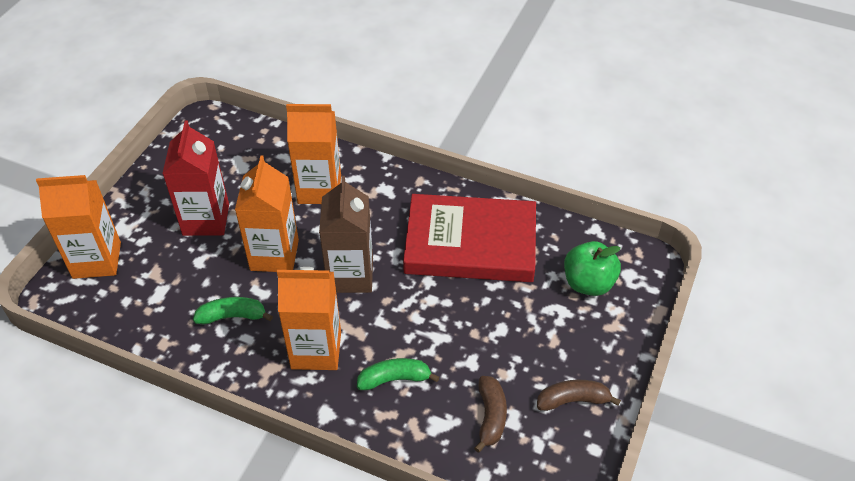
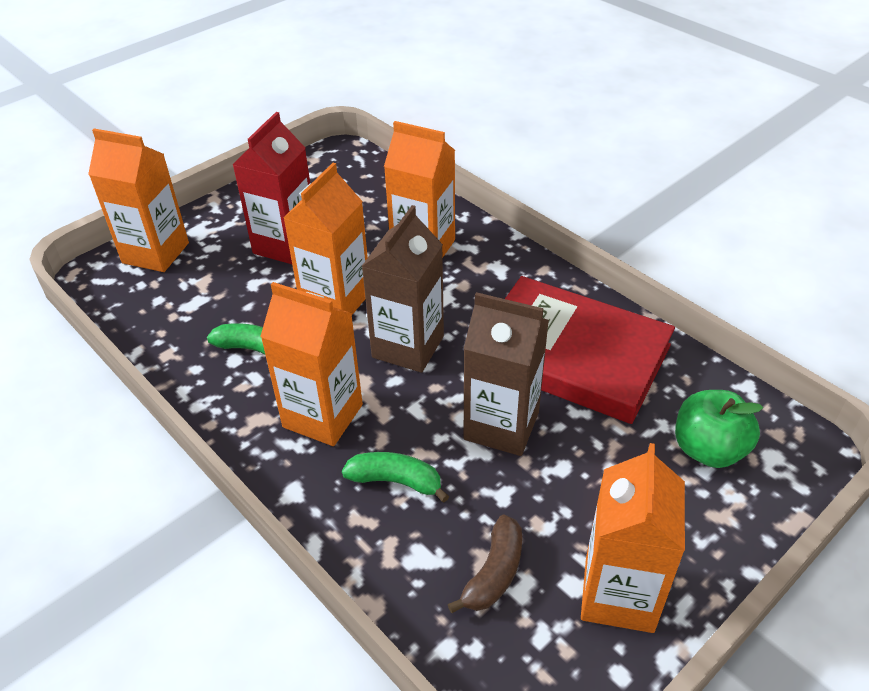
camera: 25 degrees right, 5 degrees down
brown banana [537,380,621,411] -> orange carton [581,443,685,633]
none -> brown carton [464,292,549,456]

